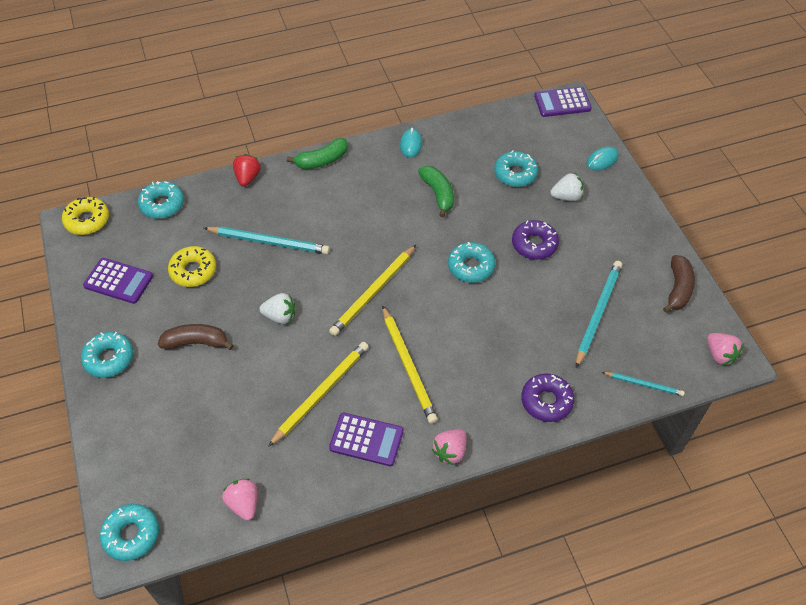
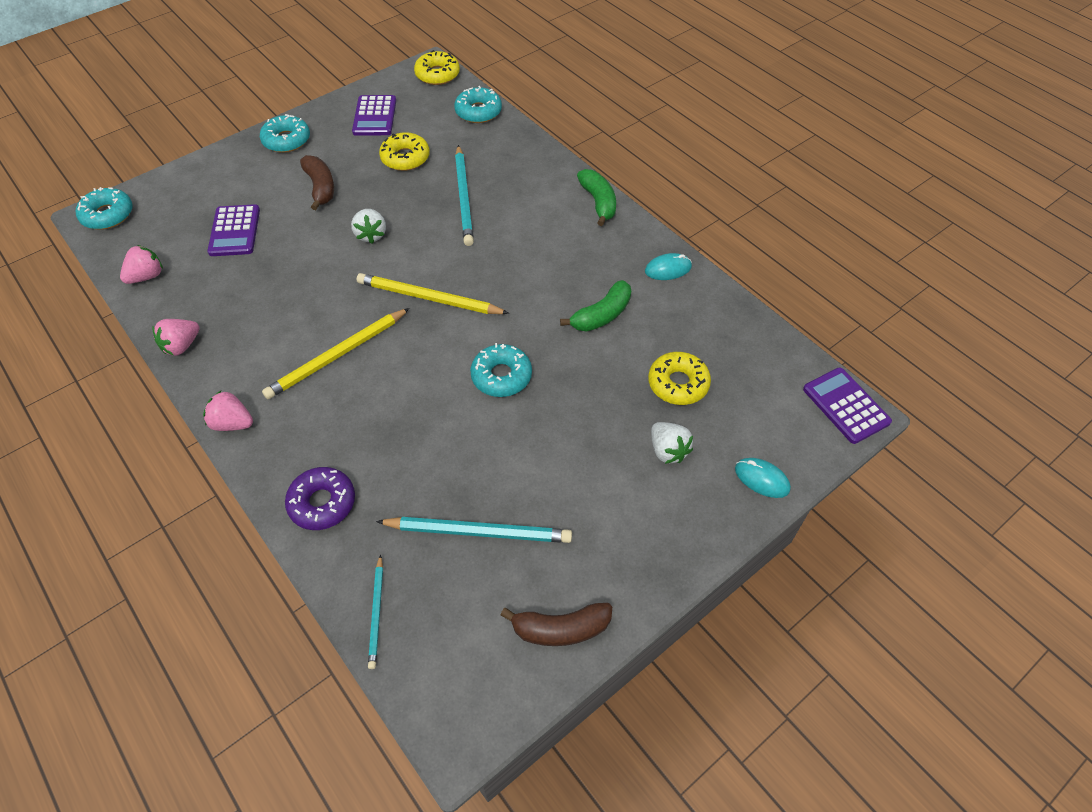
camera: 70 degrees right, 0 degrees up
red strawberry [233,154,261,187] -> none
yellow pencil [268,342,369,447] -> none
green banana [286,138,348,169] -> green banana turned 150 degrees counterclockwise [577,169,616,226]
purple calculator [329,413,404,466] -> purple calculator moved to [207,204,260,256]
turquoise donut [494,150,538,187] -> yellow donut [648,352,711,405]
purple donut [512,220,559,260] -> none
pink strawberry [707,333,744,365] -> pink strawberry moved to [152,319,200,356]

